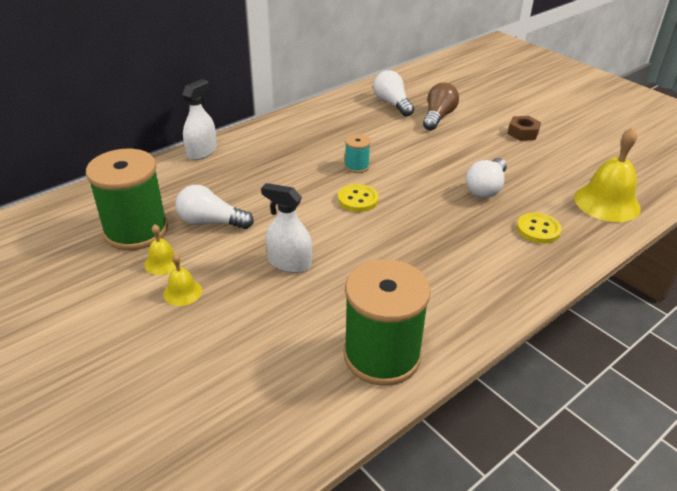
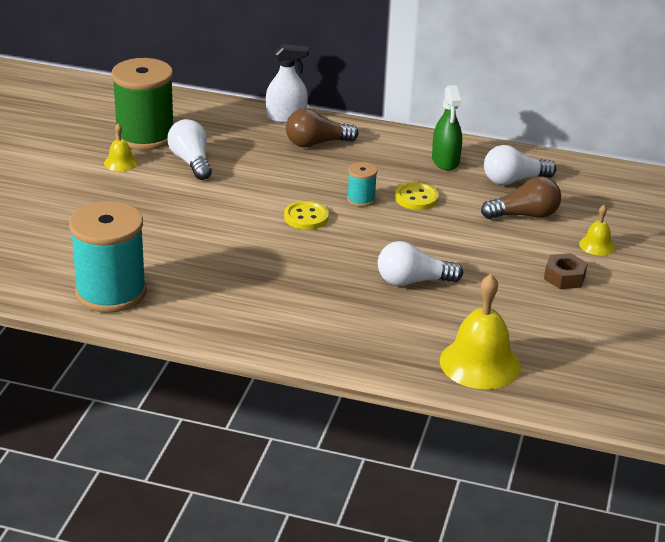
camera: 55 degrees right, 5 degrees down
yellow bell [163,253,202,306] -> yellow bell moved to [579,205,615,256]
white spray bottle [261,183,312,273] -> none
green spool [343,259,431,386] -> turquoise spool [69,201,147,313]
white light bulb [373,70,414,117] -> white light bulb turned 135 degrees counterclockwise [484,145,556,185]
yellow button [517,213,562,243] -> yellow button moved to [395,182,439,210]
none -> brown light bulb [286,109,359,147]
none -> green spray bottle [432,85,462,171]

